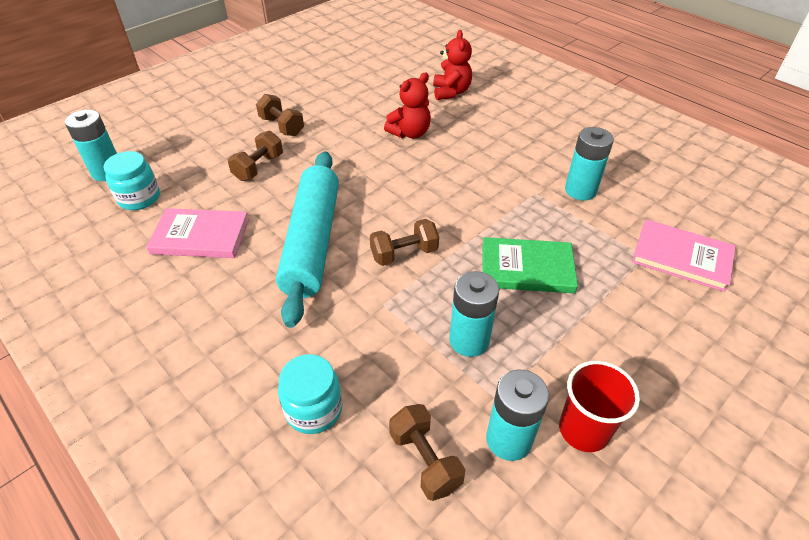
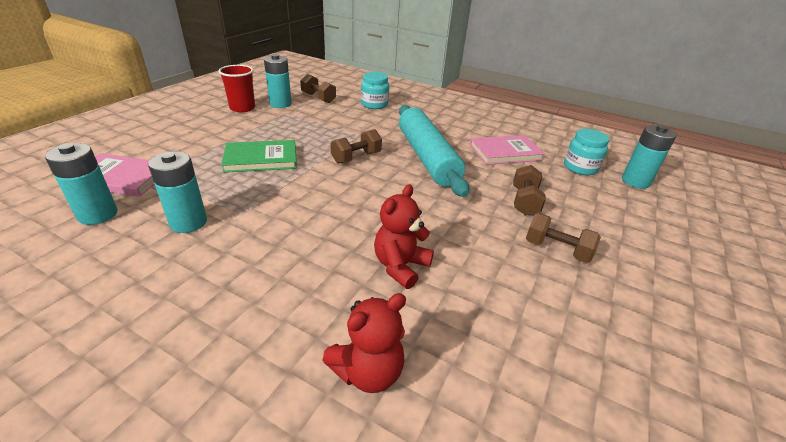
camera: 160 degrees right, 10 degrees down
red teddy bear [433,30,472,100] -> red teddy bear turned 105 degrees counterclockwise [322,293,406,393]
turquoise battery [449,271,499,357] -> turquoise battery moved to [45,143,118,225]

